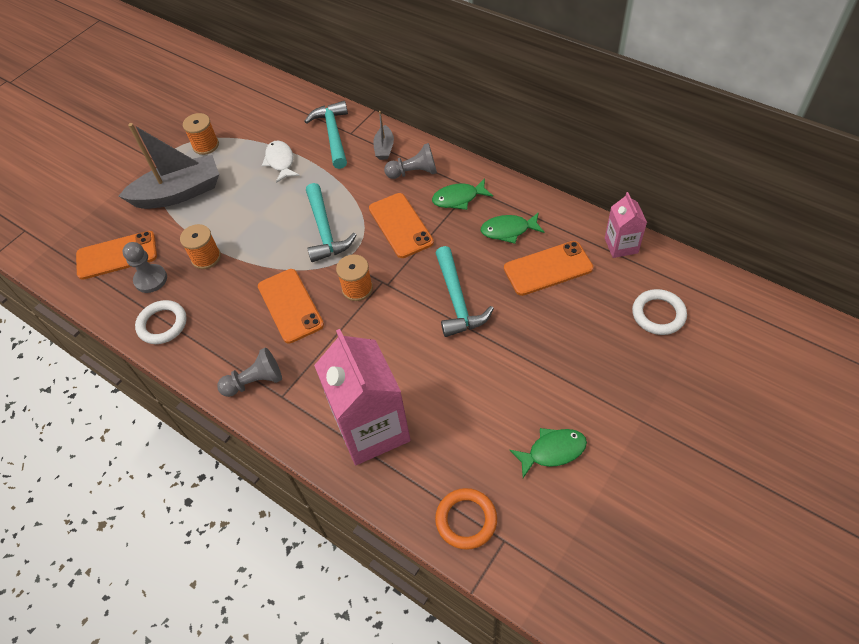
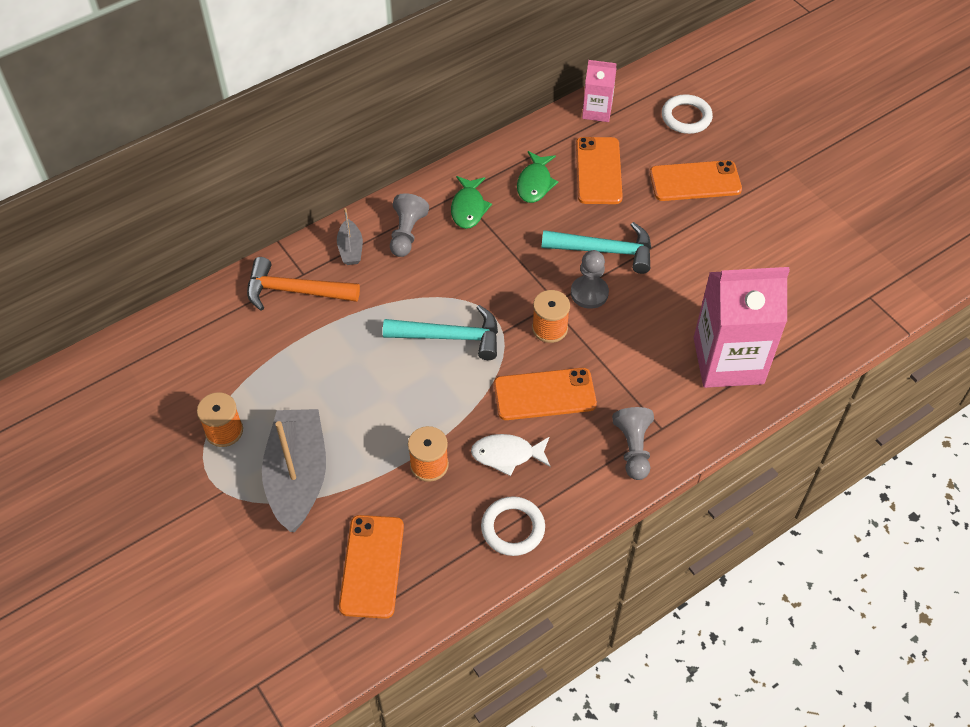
camera: 75 degrees left, 0 degrees up
grey pawn [122,242,167,293] -> grey pawn moved to [571,250,609,309]
white fish [262,141,300,183] -> white fish moved to [471,434,550,476]
turquoise hammer [304,101,348,169] -> orange hammer [247,257,360,311]
orange phone [369,193,434,258] -> orange phone moved to [650,160,742,201]
grey boat [373,111,394,160] -> grey boat turned 60 degrees clockwise [337,208,363,265]
orange ring [435,488,497,550] -> none
green fish [510,428,587,478] -> none

